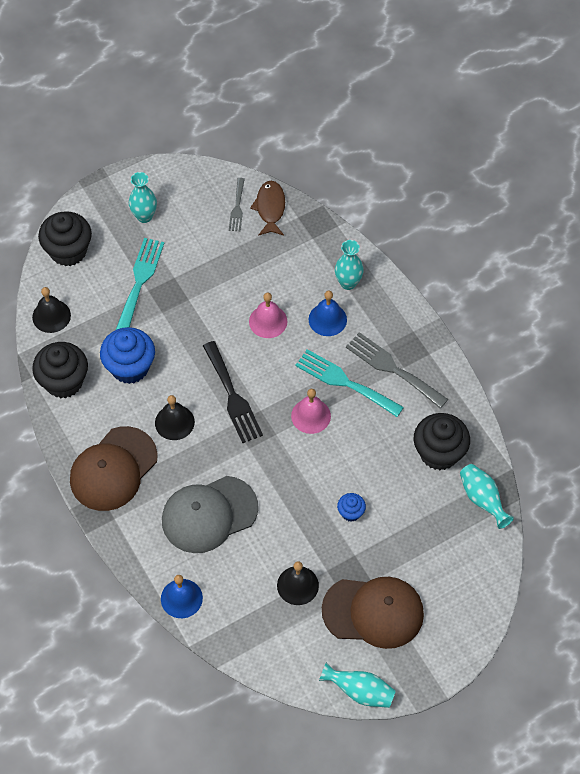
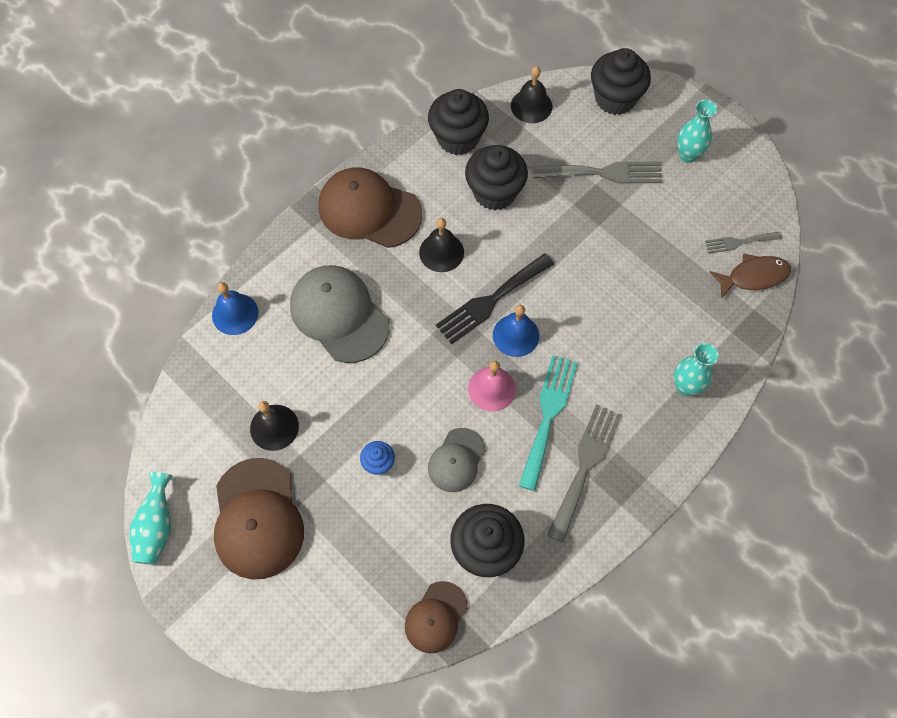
camera: 75 degrees right, 5 degrees up
blue cupcake [100,327,155,384] -> black cupcake [465,145,528,210]
turquoise fork [116,238,164,330] -> grey fork [533,162,662,184]
pink bell [249,292,287,338] -> none
blue bell [309,291,347,336] -> blue bell moved to [493,305,539,357]
turquoise vase [460,464,514,529] -> brown cap [405,581,468,653]
none -> grey cap [428,428,486,492]

